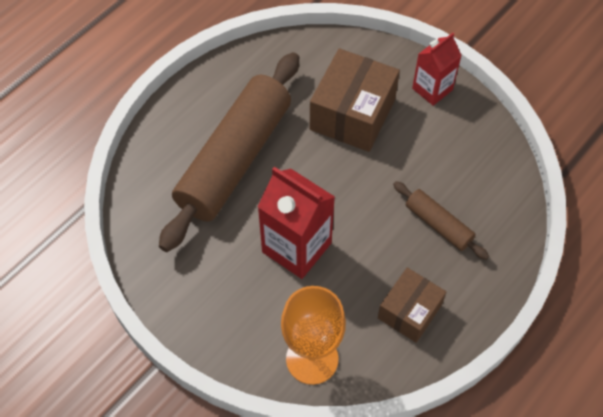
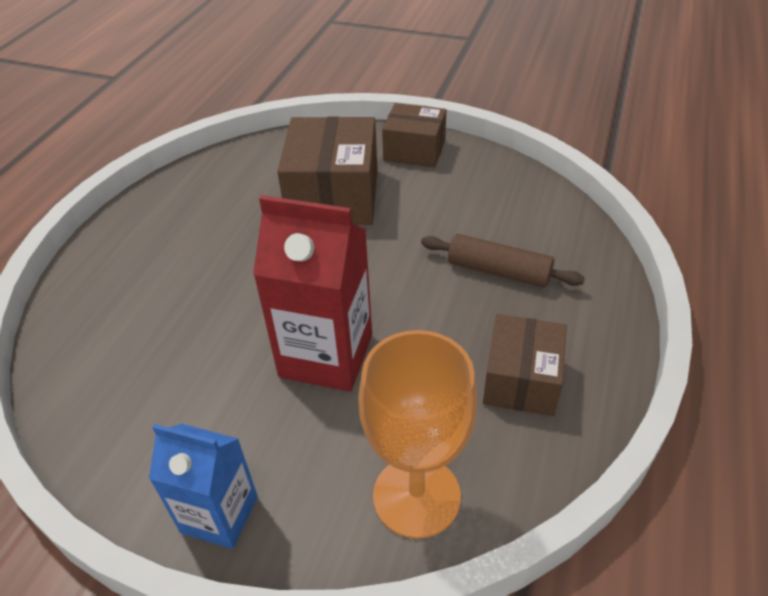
camera: 20 degrees left, 15 degrees down
brown rolling pin [159,52,299,252] -> none
red carton [412,33,462,106] -> brown box [382,103,446,167]
none -> blue carton [149,424,258,549]

